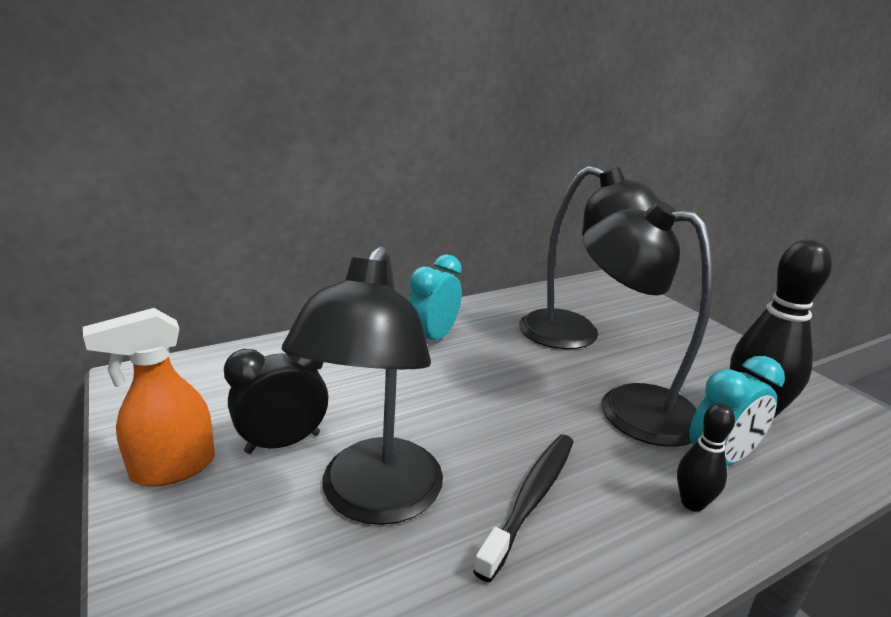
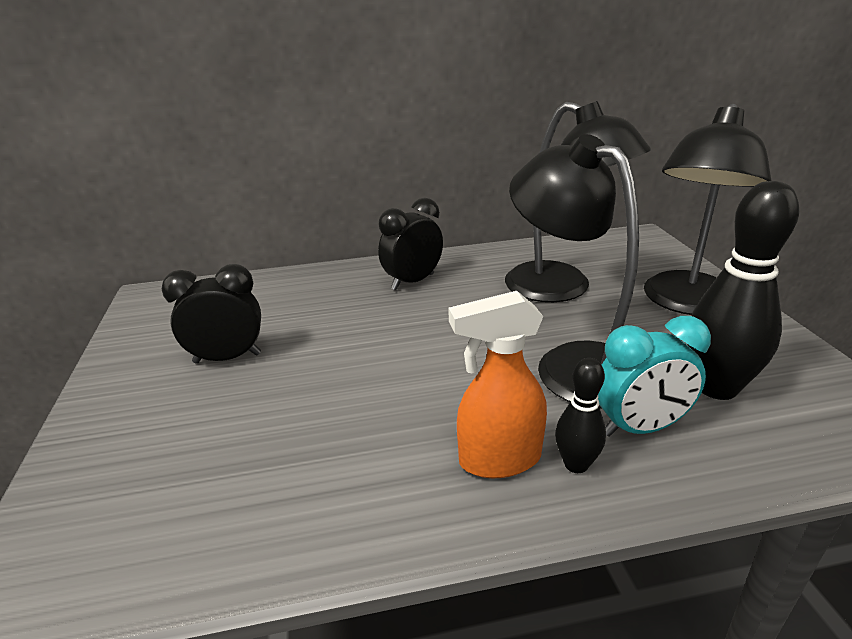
camera: 20 degrees right, 5 degrees up
orange spray bottle [83,308,215,487] -> orange spray bottle moved to [448,291,547,478]
black lamp [282,246,443,525] -> black lamp moved to [644,104,771,315]
turquoise clock [408,254,462,340] -> black clock [378,198,443,290]
black toothbrush [473,435,573,582] -> none

